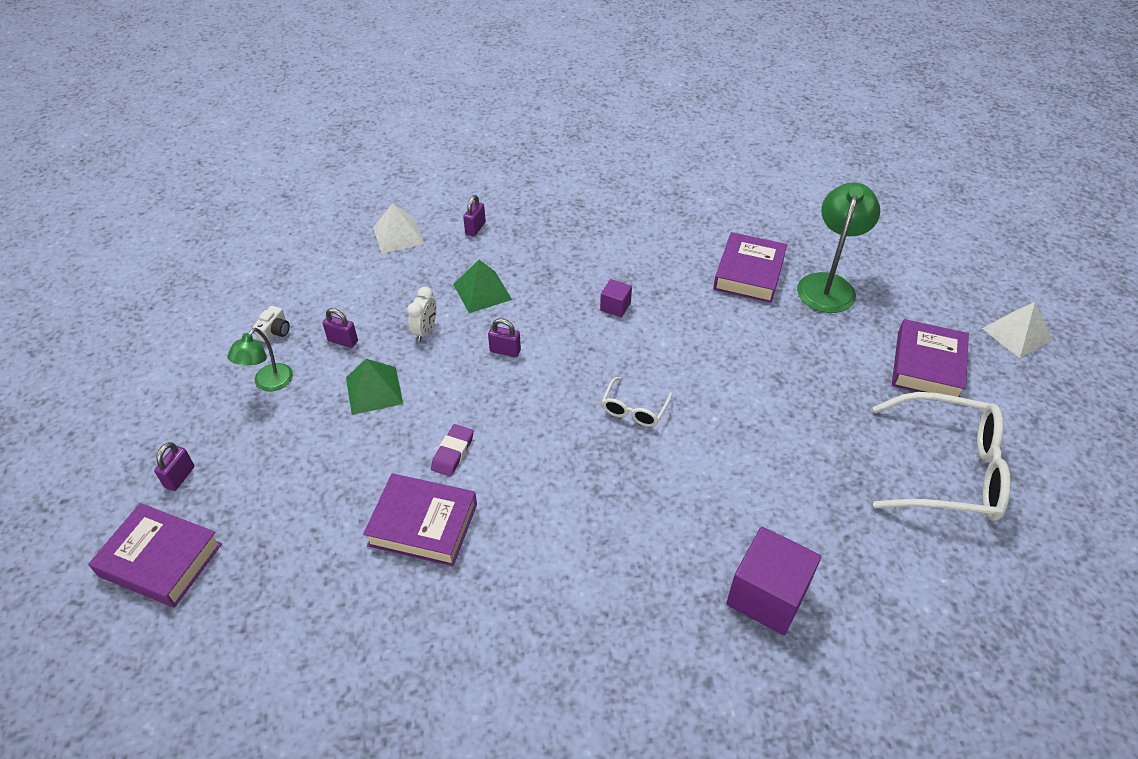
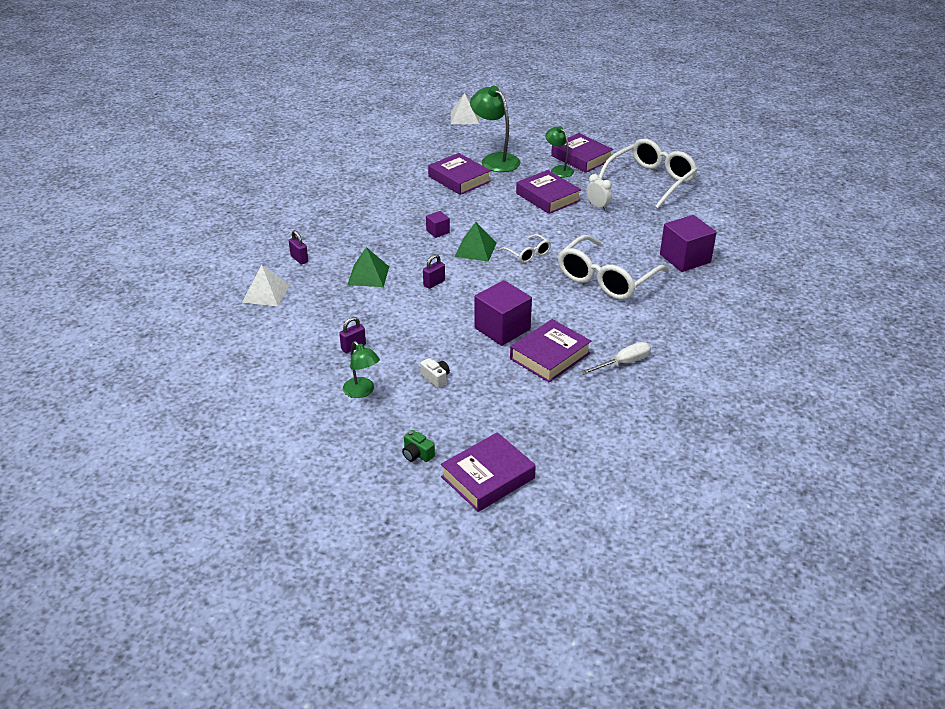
camera: 60 degrees left, 10 degrees down
purple padlock [154,442,194,491] -> green camera [402,430,435,462]
white camera [253,306,290,342] -> white camera moved to [420,358,450,388]
green pyramid [346,359,403,415] -> green pyramid moved to [454,222,497,262]
white clock [407,287,437,341] -> white clock moved to [587,174,612,210]
purple eraser [431,424,474,476] -> purple cube [474,280,532,346]
white pyramid [982,302,1053,358] -> white pyramid moved to [451,93,479,124]
none -> purple book [516,170,581,214]
none -> green lamp [545,126,574,177]
none -> white glasses [558,235,669,300]
none -> white screwdriver [580,342,651,375]

